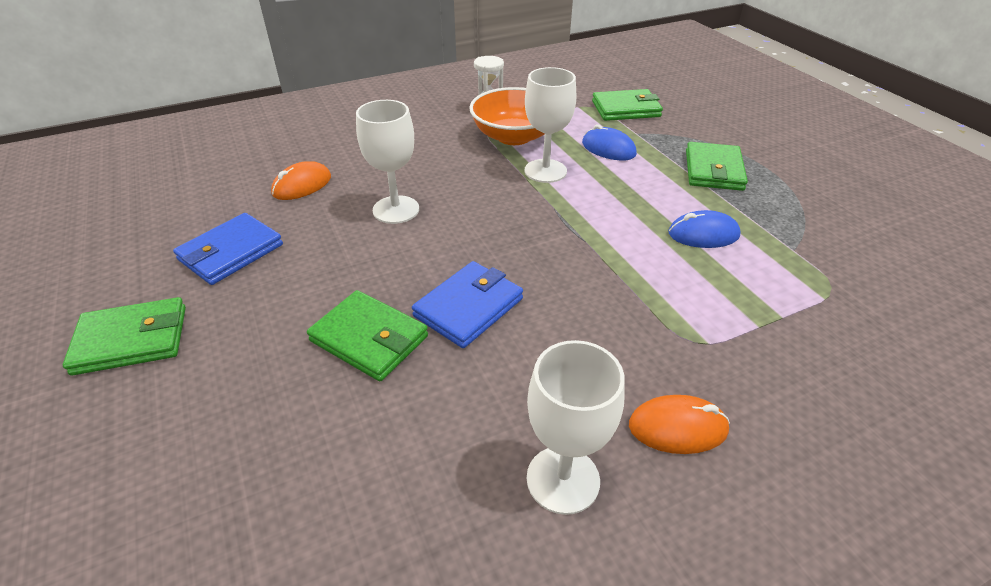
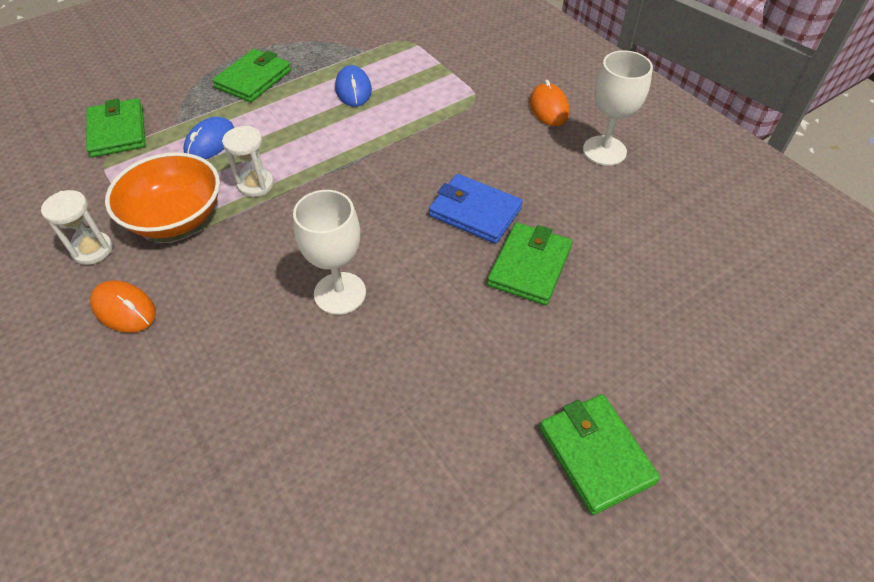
camera: 100 degrees left, 10 degrees up
blue wallet [173,213,283,285] -> none
orange mouse [271,161,331,200] -> orange mouse moved to [90,280,156,333]
white goblet [525,67,576,183] -> white hourglass [222,126,274,197]
green wallet [686,142,748,191] -> green wallet turned 60 degrees counterclockwise [212,49,291,102]

